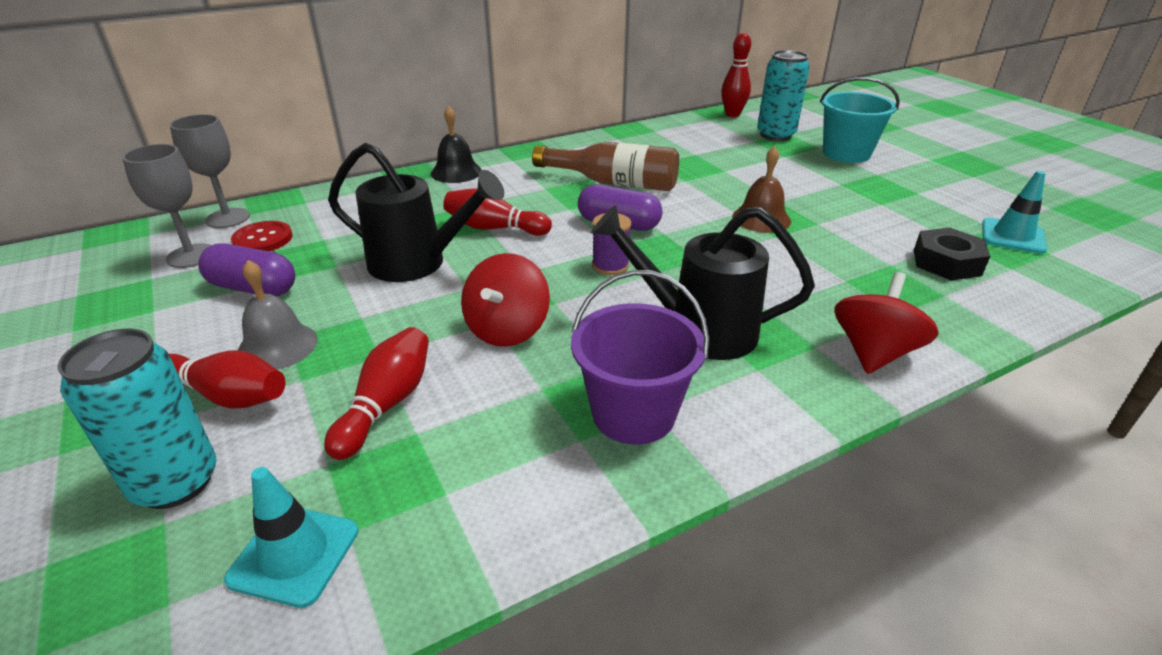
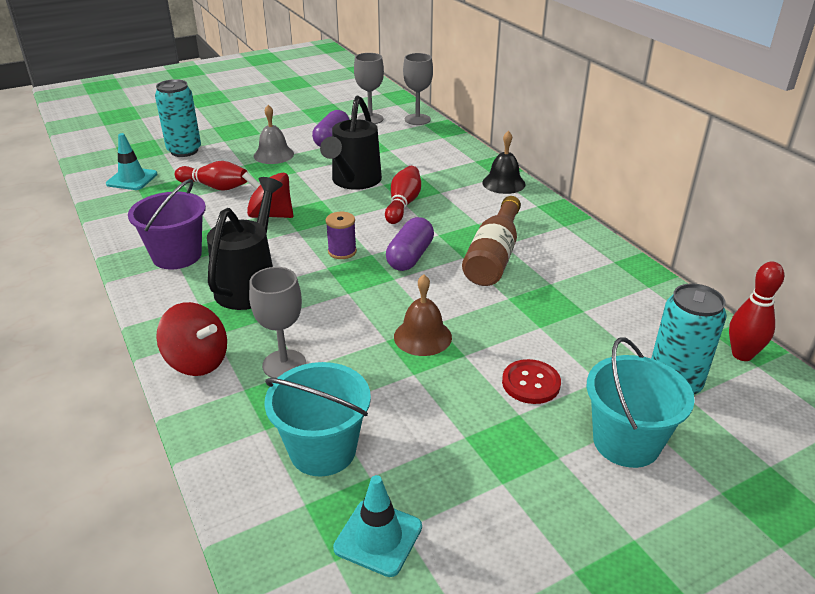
camera: 90 degrees right, 0 degrees up
red bowling pin [169,350,286,409] -> none
red button [231,221,293,251] -> red button moved to [502,359,561,404]
black nut [914,227,990,280] -> turquoise bucket [264,362,371,476]
none -> grey goblet [249,267,306,379]

